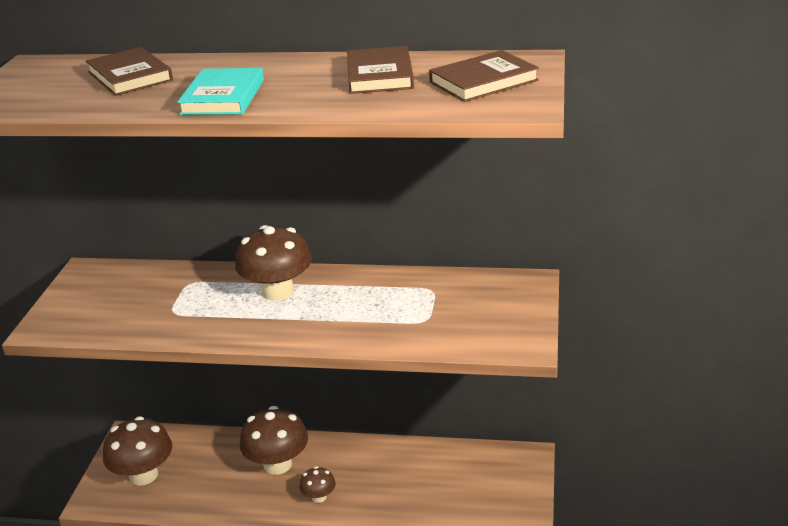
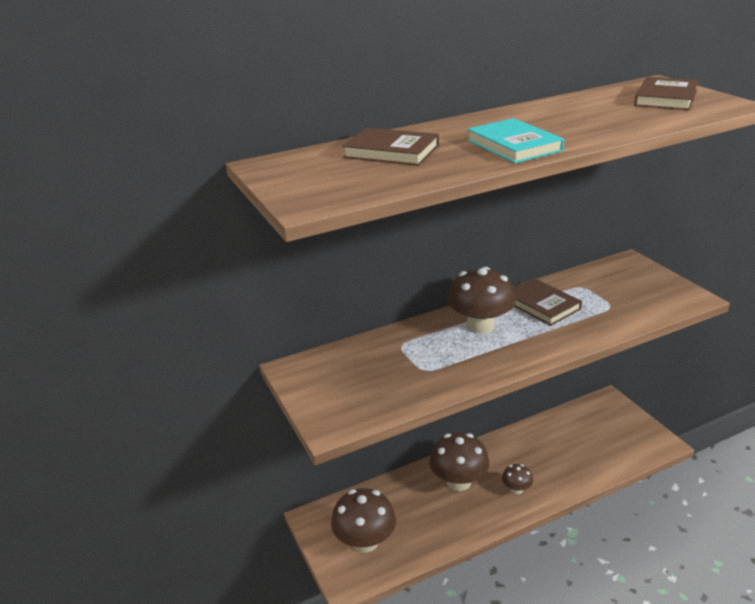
camera: 35 degrees left, 0 degrees up
brown book [347,46,414,94] -> brown book moved to [513,278,582,326]

